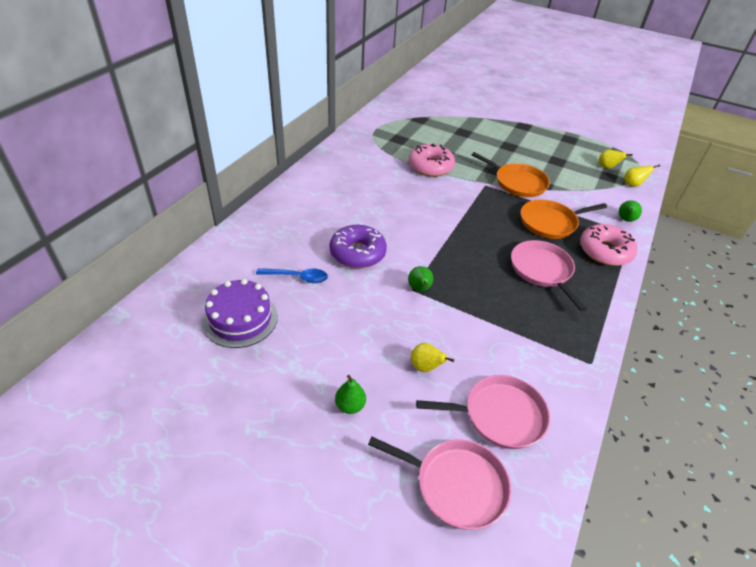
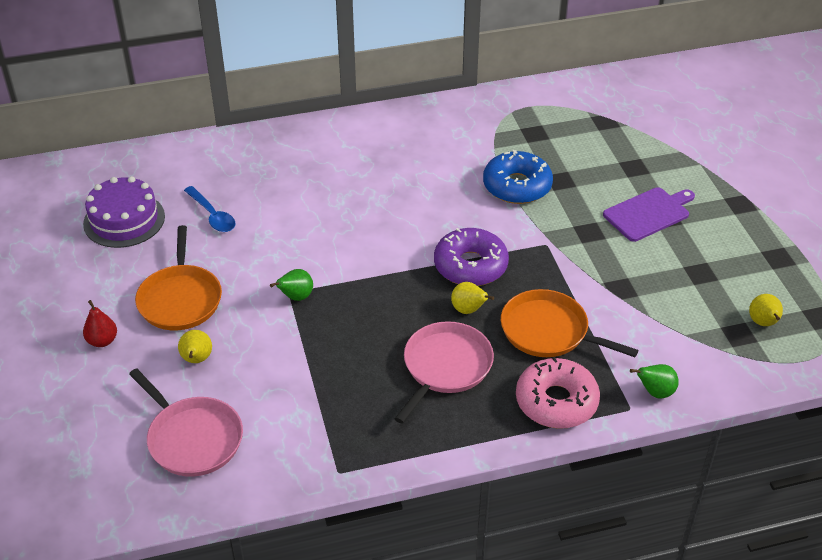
camera: 50 degrees right, 0 degrees up
purple donut [329,225,387,268] -> purple donut moved to [434,228,509,286]
green pear [335,375,366,414] -> red pear [83,300,117,347]
pink pan [368,437,511,530] -> none
pink donut [408,144,455,177] -> blue donut [483,150,553,204]
orange pan [472,152,550,197] -> orange pan moved to [135,225,222,330]
yellow pear [624,164,660,187] -> yellow pear moved to [451,282,494,314]
none -> purple cutting board [603,187,695,242]

